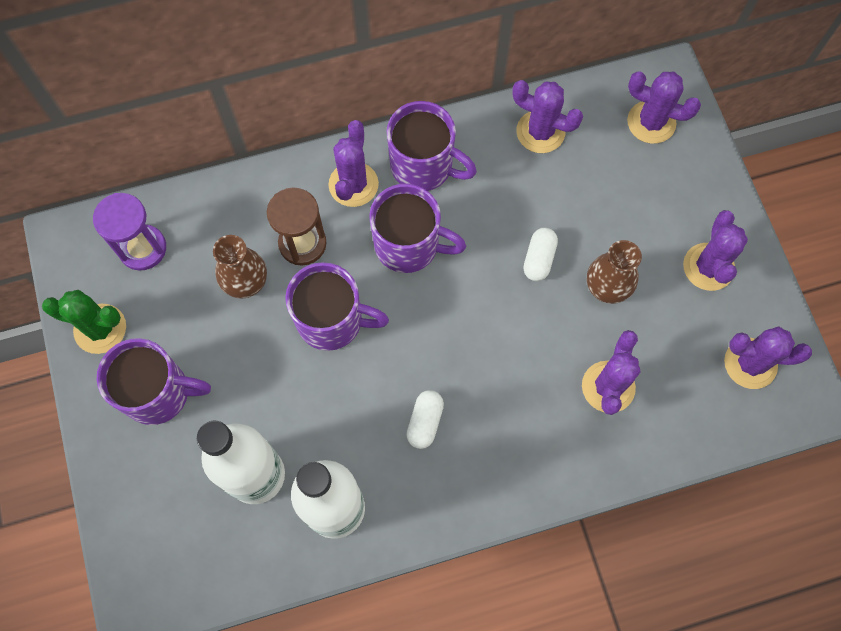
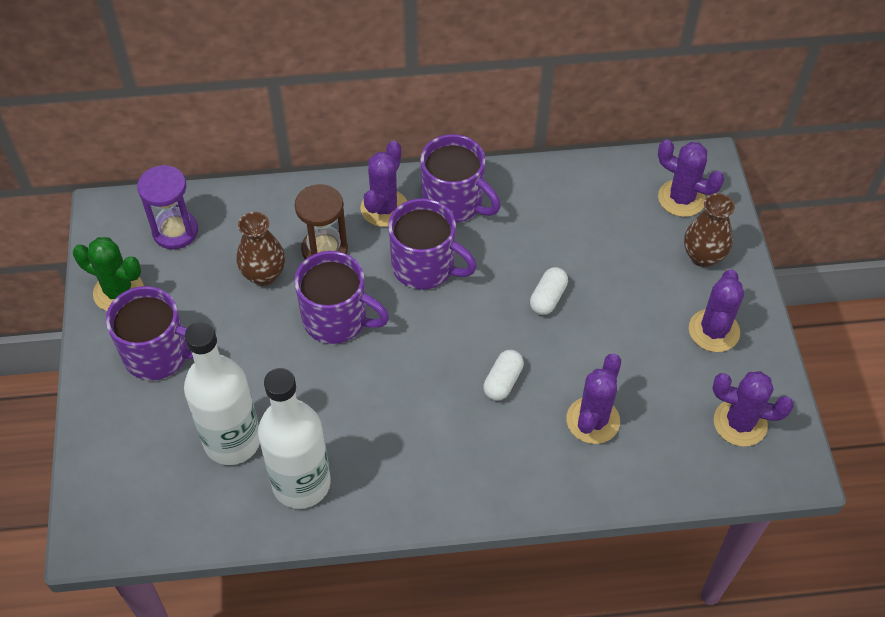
camera: 10 degrees right, 15 degrees down
white capsule [407,390,444,449] -> white capsule moved to [483,350,524,401]
purple cactus [512,80,583,153] -> none
brown vase [587,240,642,304] -> brown vase moved to [684,193,735,267]

